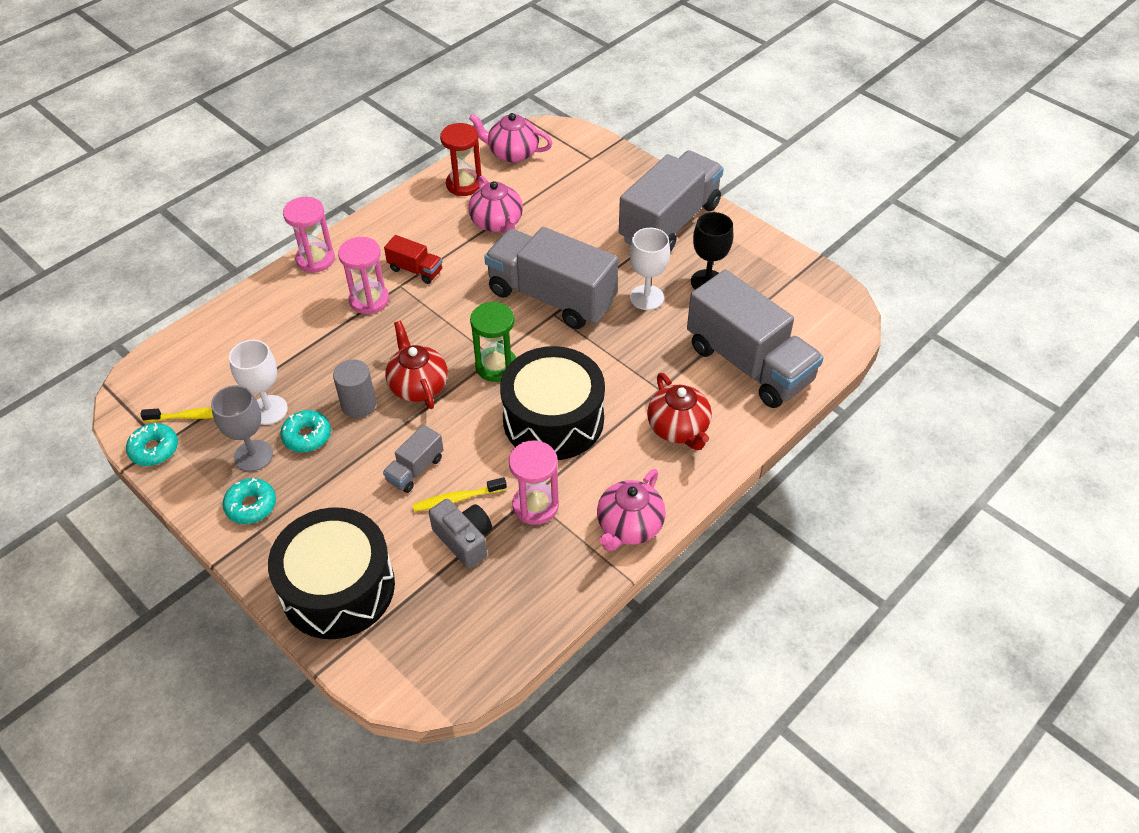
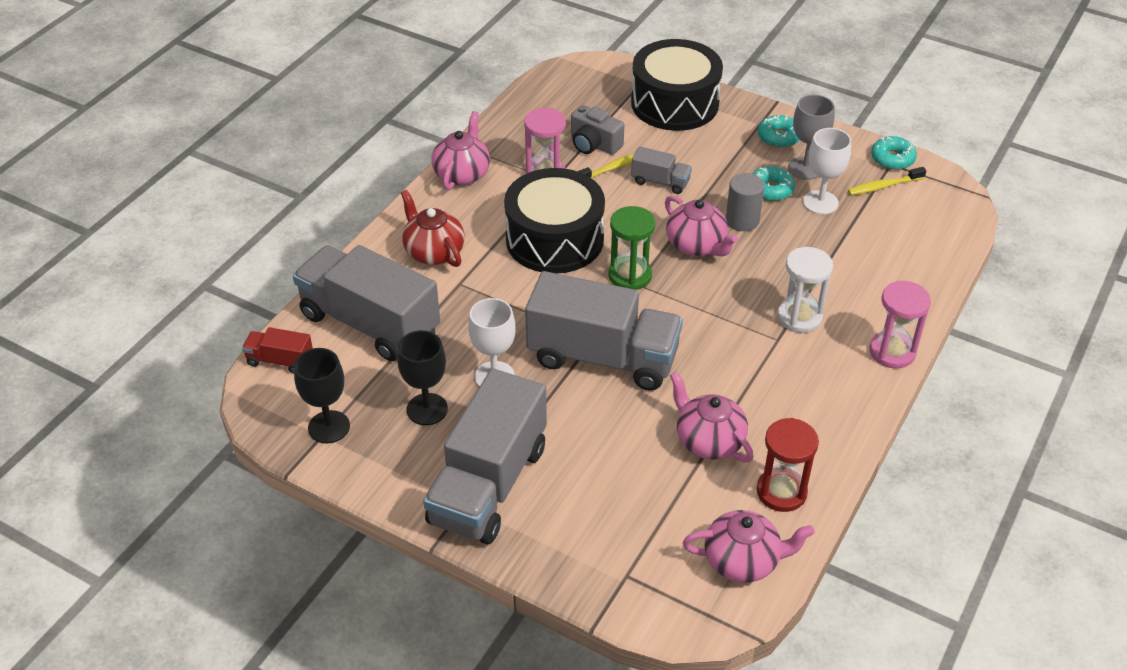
camera: 165 degrees right, 5 degrees down
pink hourglass [338,237,389,314] -> white hourglass [777,247,833,333]
grey truck [383,424,444,493] -> grey truck turned 90 degrees clockwise [631,146,692,194]
red truck [384,235,442,284] -> red truck moved to [242,327,313,374]
red teapot [385,321,448,409] -> pink teapot [665,195,738,256]
none -> black goblet [294,348,350,444]

